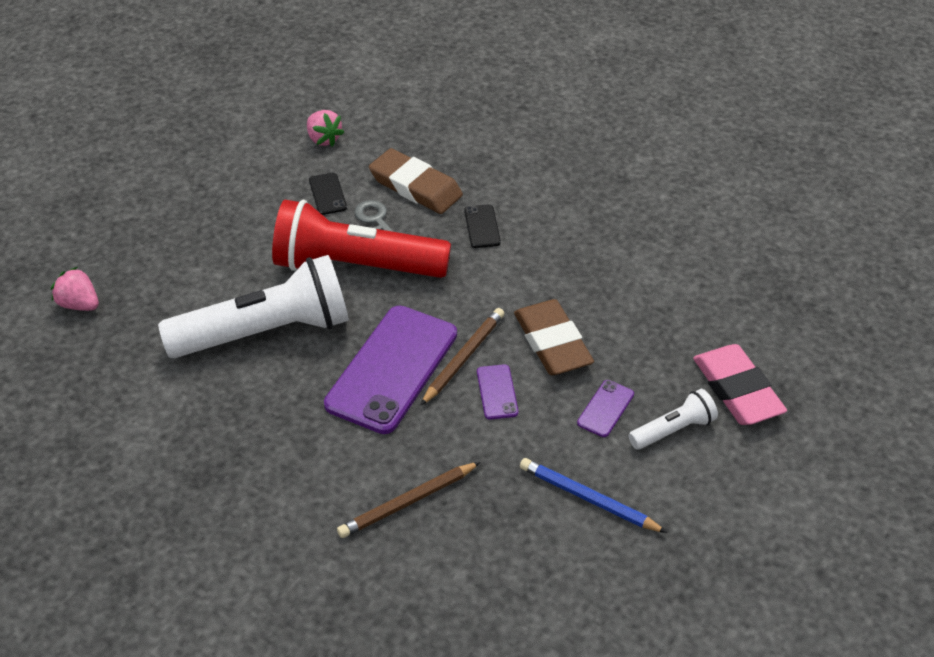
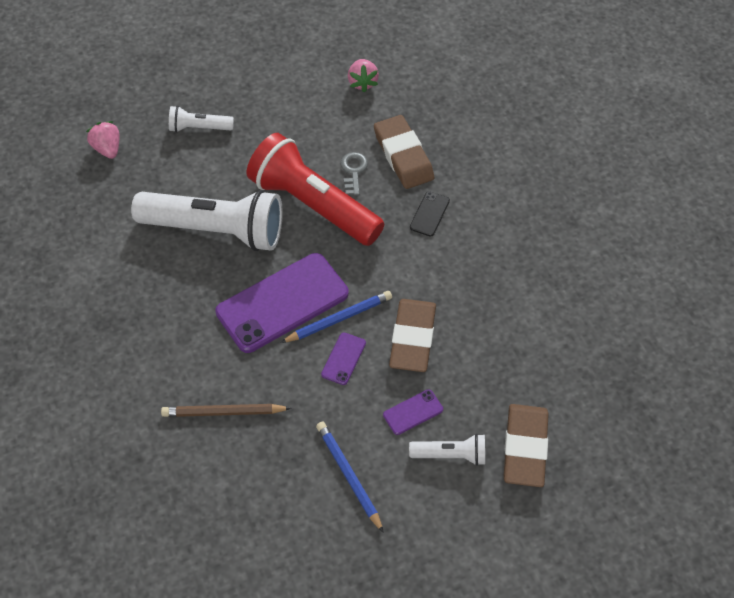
camera: 30 degrees right, 10 degrees up
black phone [309,173,347,215] -> none
brown pencil [420,308,504,406] -> blue pencil [280,291,392,343]
pink eraser [693,344,787,425] -> brown eraser [504,404,549,487]
none -> white flashlight [169,106,234,132]

